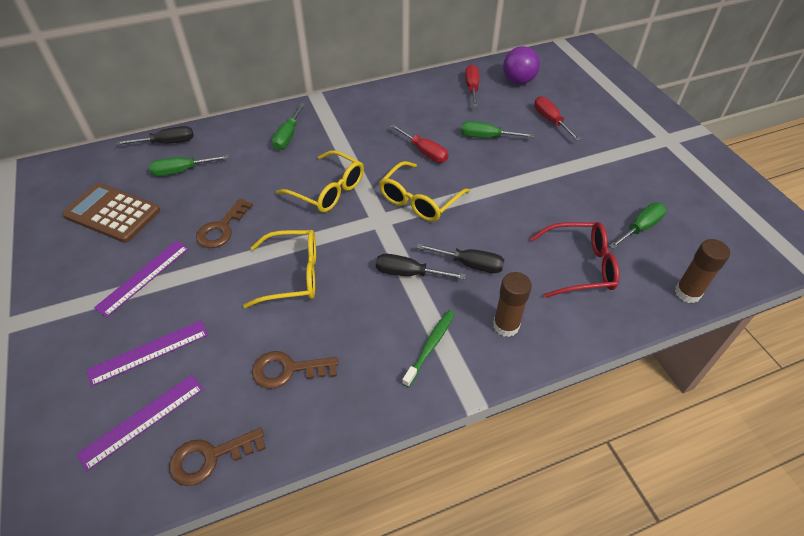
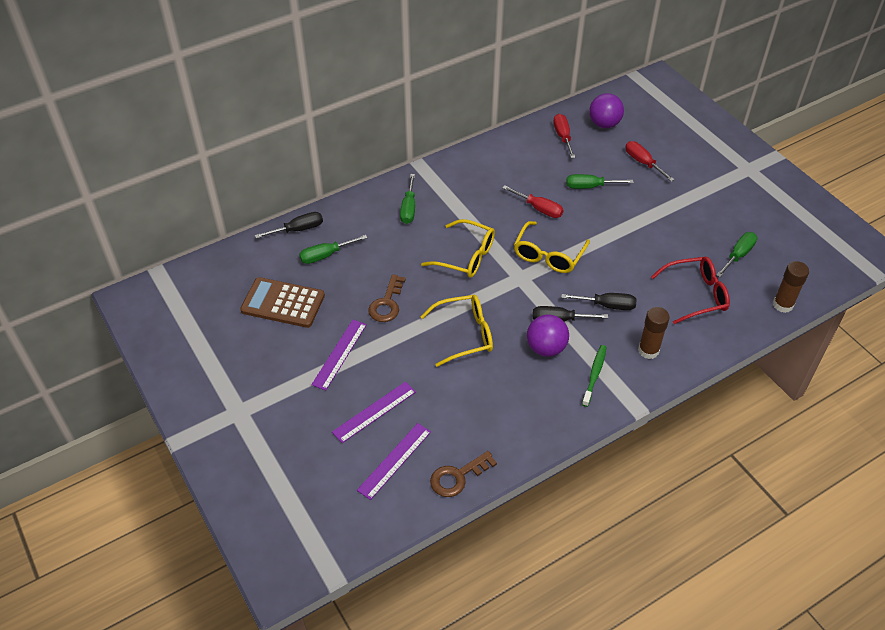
camera: 10 degrees left, 0 degrees up
brown key [252,351,338,389] -> none
none -> purple ball [527,314,569,357]

